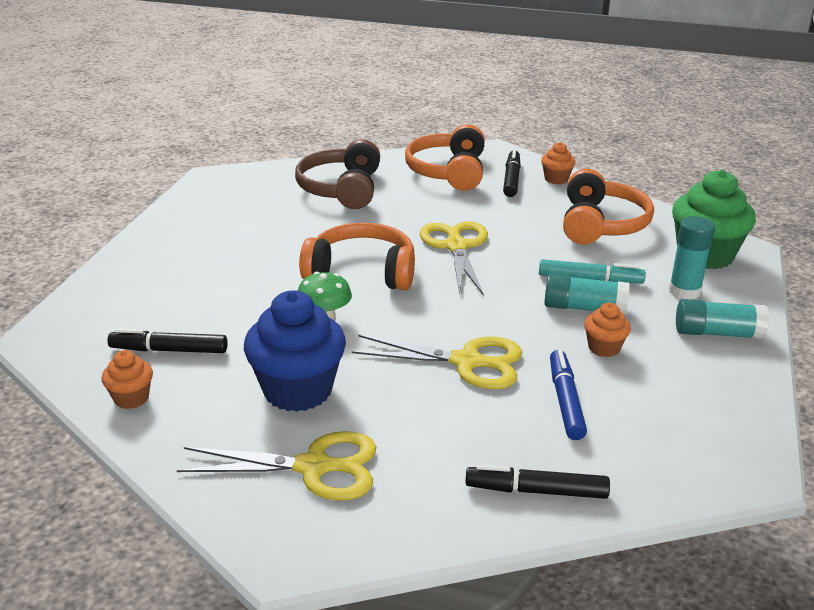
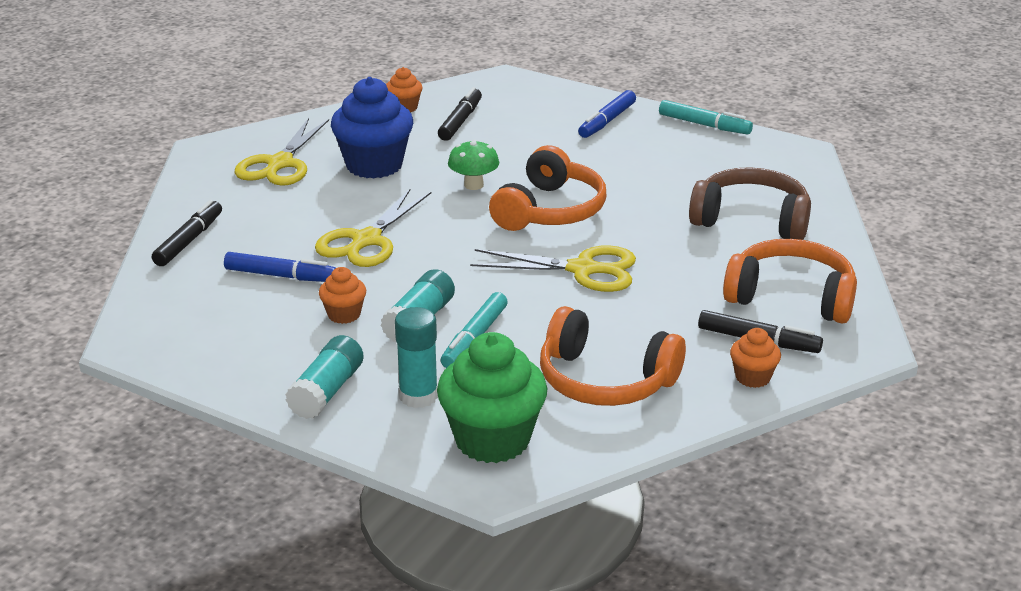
camera: 105 degrees right, 0 degrees up
none -> blue marker [578,90,636,138]
none -> turquoise marker [659,100,753,135]

